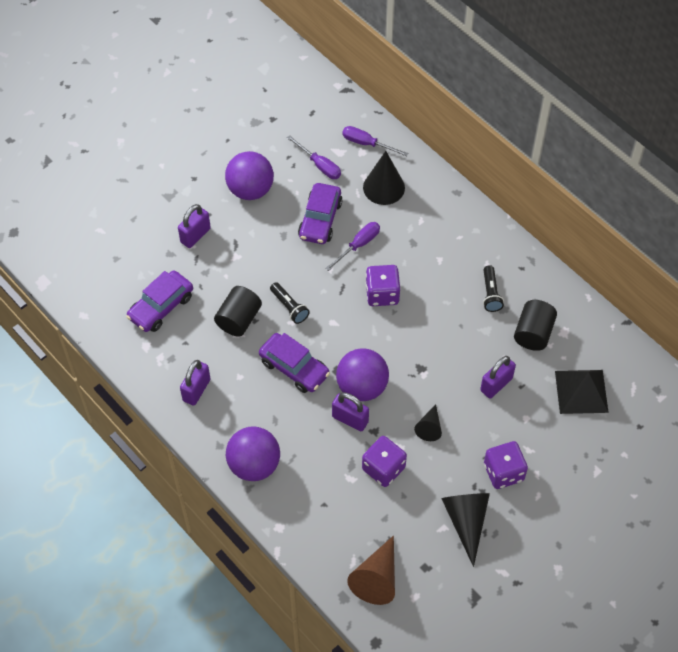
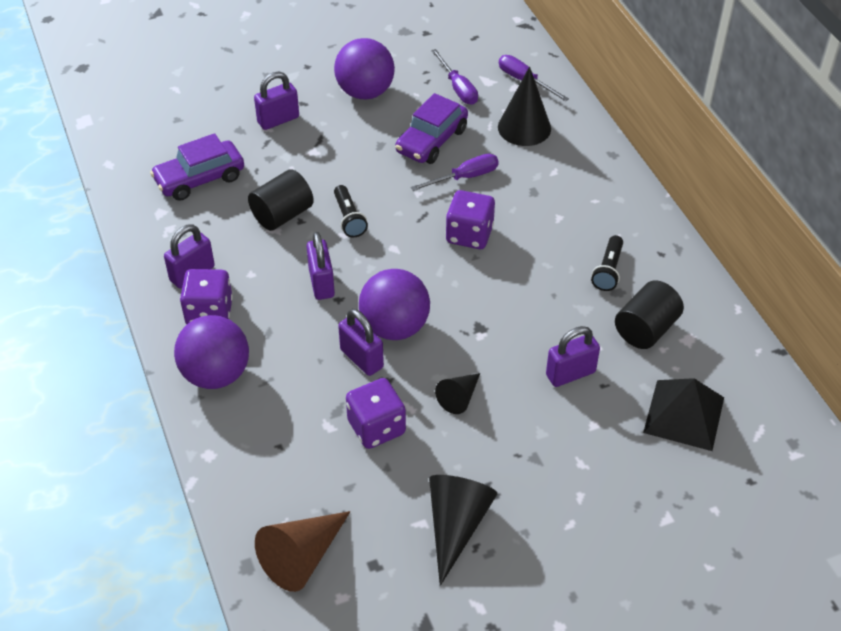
camera: 20 degrees right, 10 degrees down
purple car [259,333,330,393] -> purple padlock [306,232,335,300]
purple dice [484,441,528,489] -> purple dice moved to [180,269,233,324]

